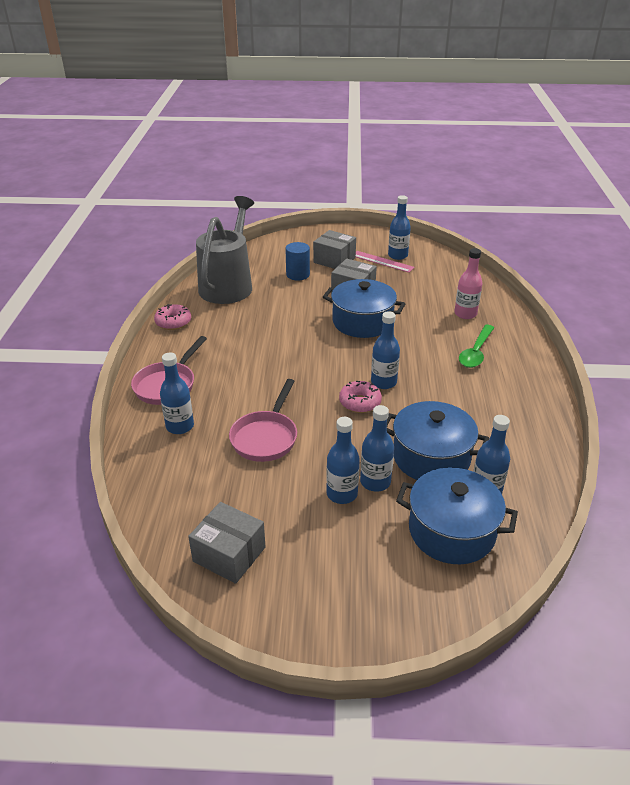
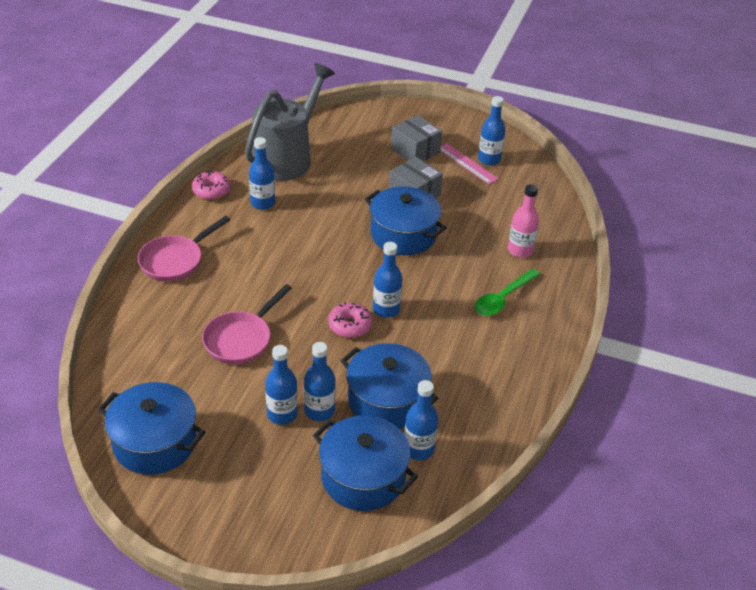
camera: 15 degrees right, 5 degrees up
blue bottle [160,352,194,434] -> blue bottle moved to [249,137,275,210]
grey box [188,502,266,584] -> blue pot [98,382,205,475]
blue cylinder [285,242,310,280] -> none

